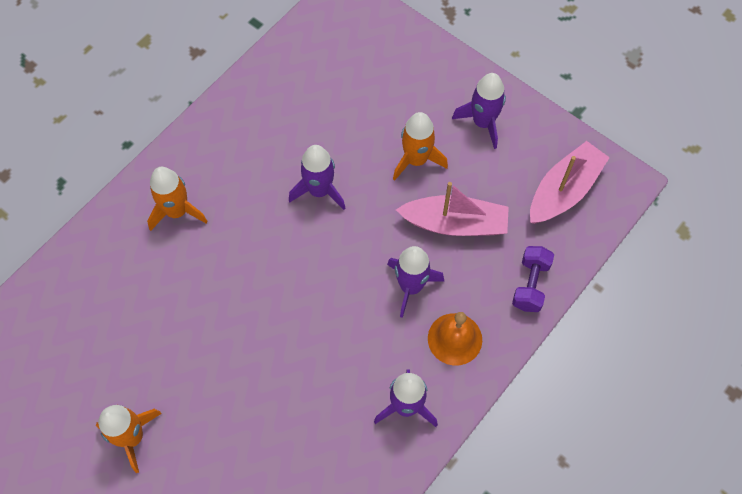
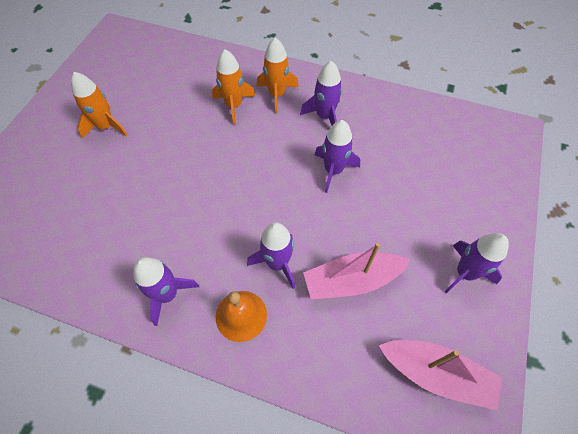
camera: 70 degrees right, 5 degrees down
orange rocket [393,112,448,181] -> orange rocket moved to [212,49,255,125]
pink boat [396,182,509,236] -> pink boat turned 90 degrees clockwise [303,243,410,300]
purple dumbbell [512,246,554,312] -> none
none -> purple rocket [300,61,342,126]

